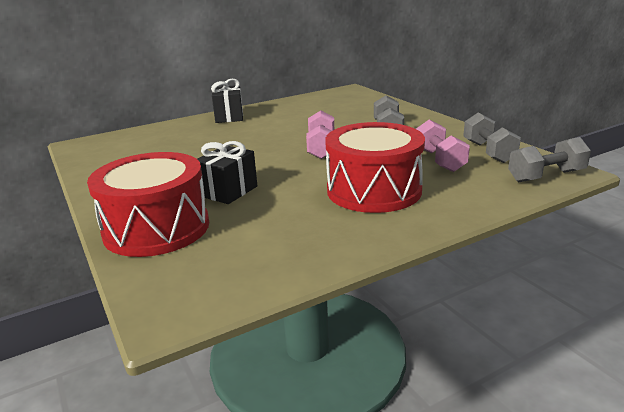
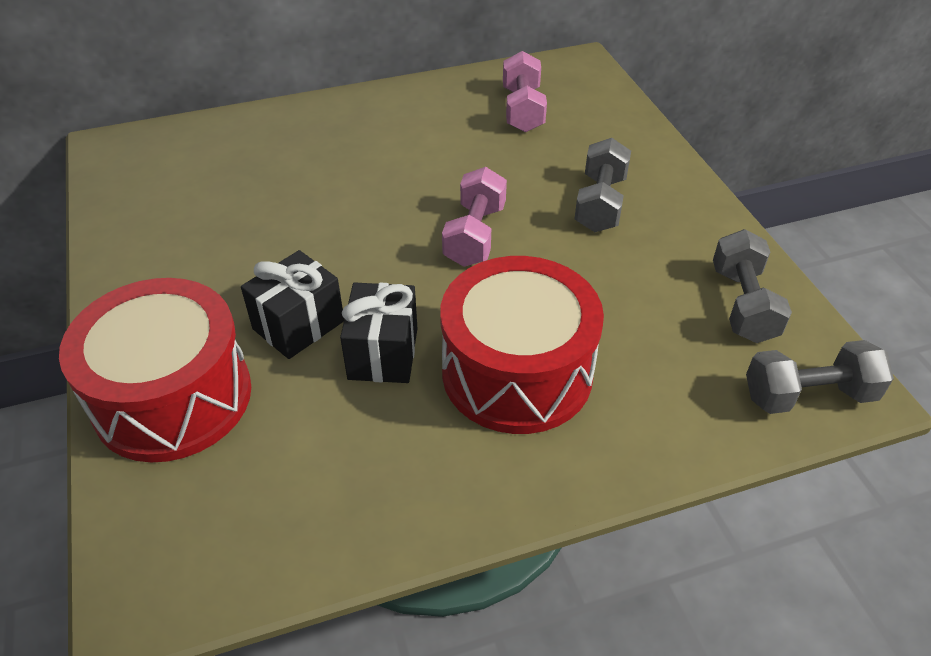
camera: 10 degrees right, 20 degrees up
black gift [211,79,243,123] -> black gift moved to [340,283,417,383]
pink dumbbell [416,120,470,172] -> pink dumbbell moved to [503,51,547,132]

